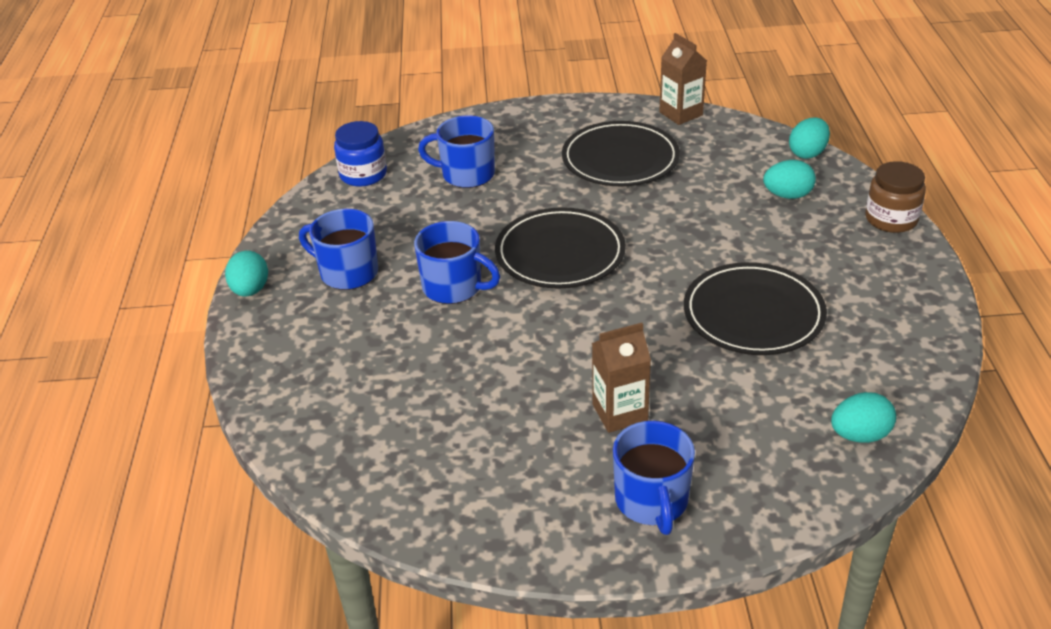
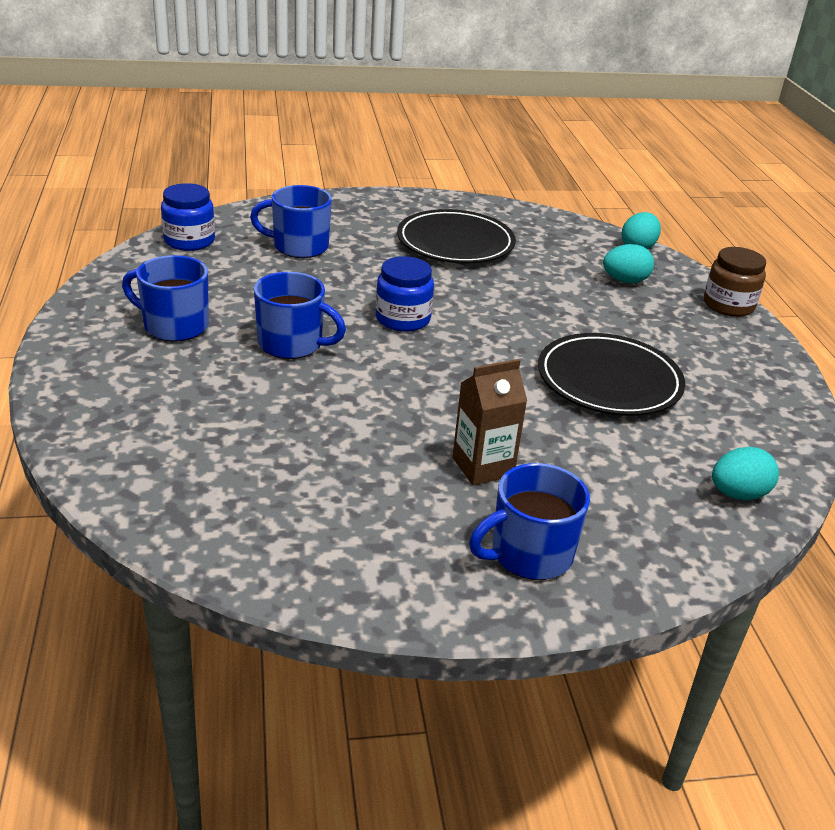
camera: 10 degrees left, 5 degrees down
turquoise egg [225,251,268,297] -> none
black plate [495,207,626,289] -> blue jar [376,256,434,332]
blue mug [613,421,695,535] -> blue mug turned 75 degrees clockwise [469,463,590,580]
brown carton [659,33,707,125] -> none

